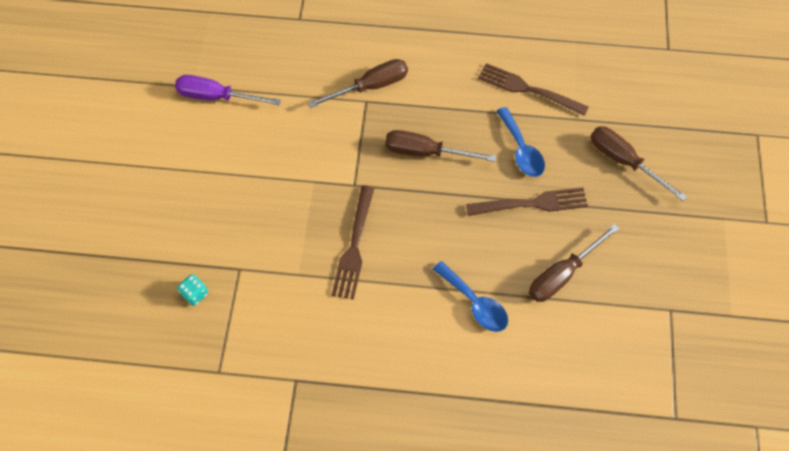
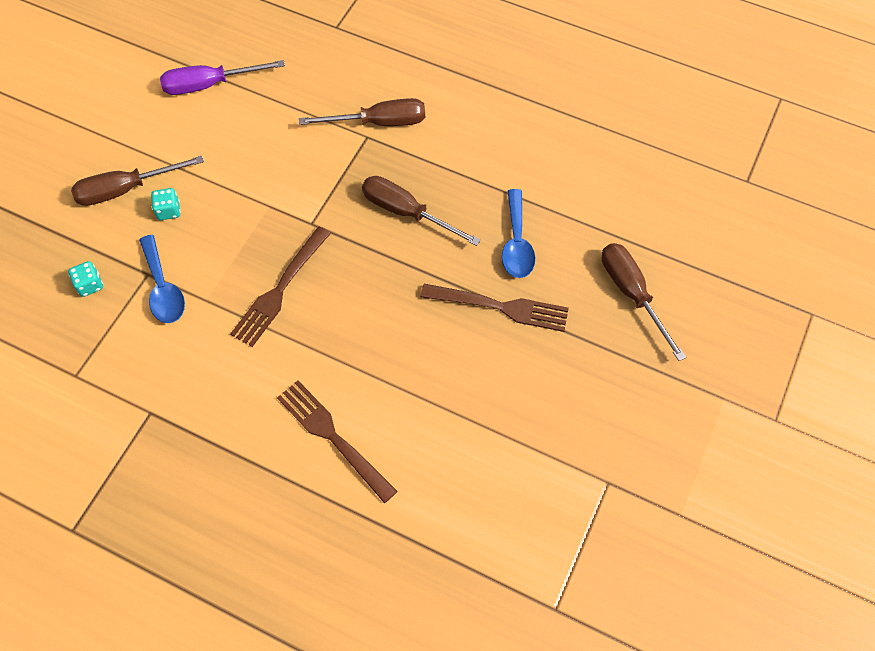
camera: 20 degrees right, 0 degrees up
purple screwdriver [175,75,281,105] -> purple screwdriver turned 45 degrees counterclockwise [160,60,285,95]
blue spoon [433,261,508,332] -> blue spoon moved to [139,235,185,323]
brown fork [478,63,589,116] -> brown fork moved to [277,381,398,503]
brown screwdriver [529,224,620,302] -> brown screwdriver moved to [71,156,204,206]
none -> turquoise dice [151,188,181,220]

